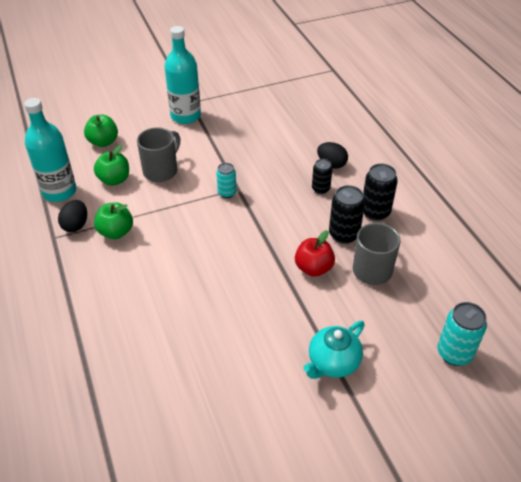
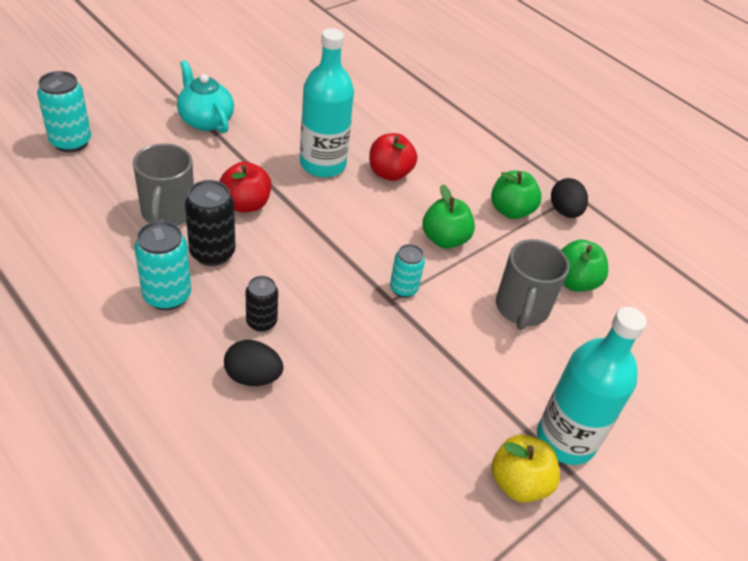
camera: 155 degrees right, 0 degrees up
turquoise bottle [24,98,77,202] -> turquoise bottle moved to [300,28,354,178]
green apple [84,115,118,147] -> green apple moved to [423,184,475,249]
turquoise teapot [304,321,365,379] -> turquoise teapot turned 60 degrees counterclockwise [177,60,234,133]
black can [363,164,398,221] -> turquoise can [134,221,191,310]
none -> red apple [369,133,417,181]
none -> yellow apple [491,435,560,503]

